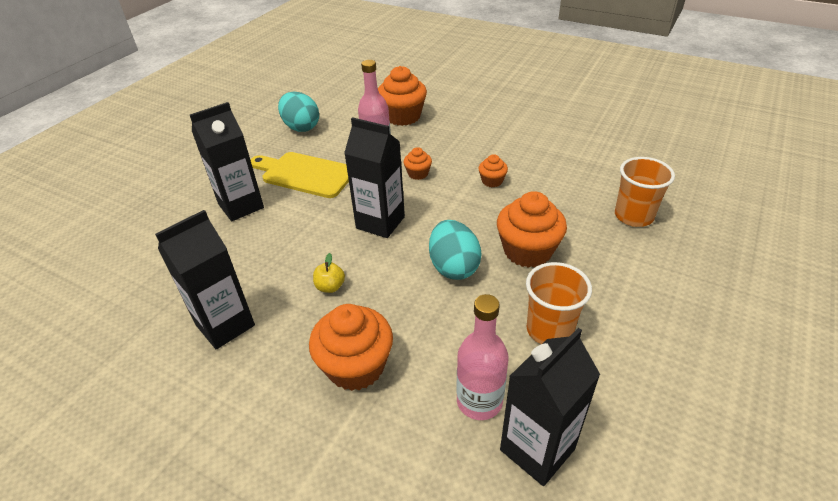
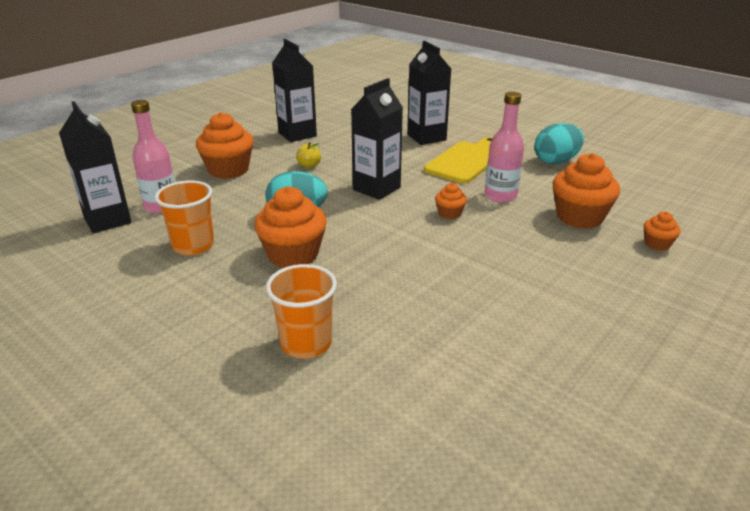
camera: 100 degrees right, 10 degrees down
orange cupcake [478,154,508,187] -> orange cupcake moved to [644,212,681,251]

